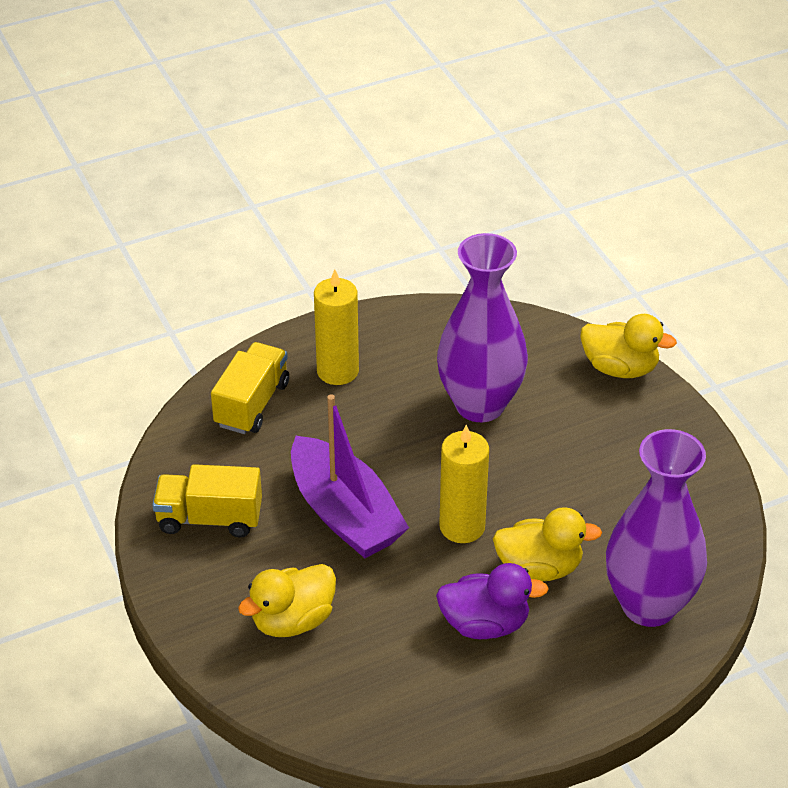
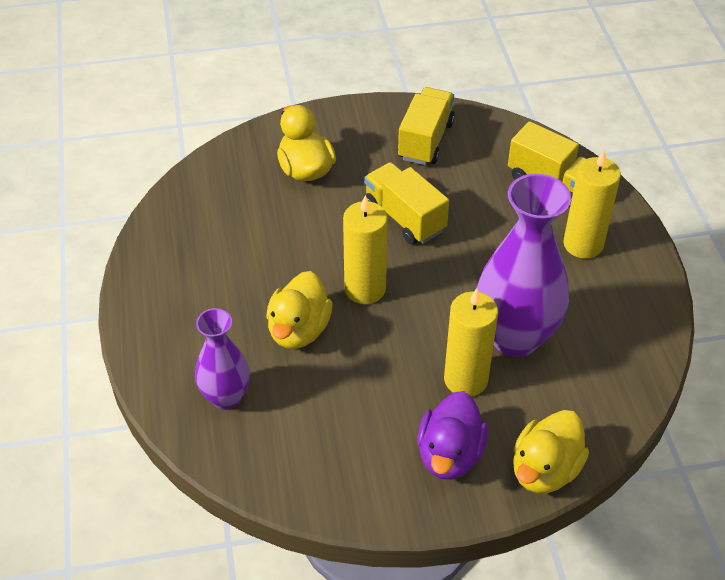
camera: 105 degrees right, 5 degrees up
purple boat [291,394,409,558] -> yellow truck [364,162,449,245]
purple duck [436,563,549,639] -> purple duck moved to [418,391,488,480]
purple vase [606,429,707,627] -> purple vase [195,308,250,410], size x0.58
none -> yellow candle [444,288,498,396]

